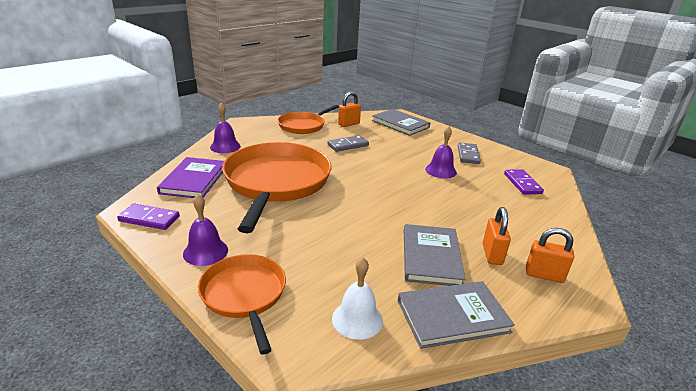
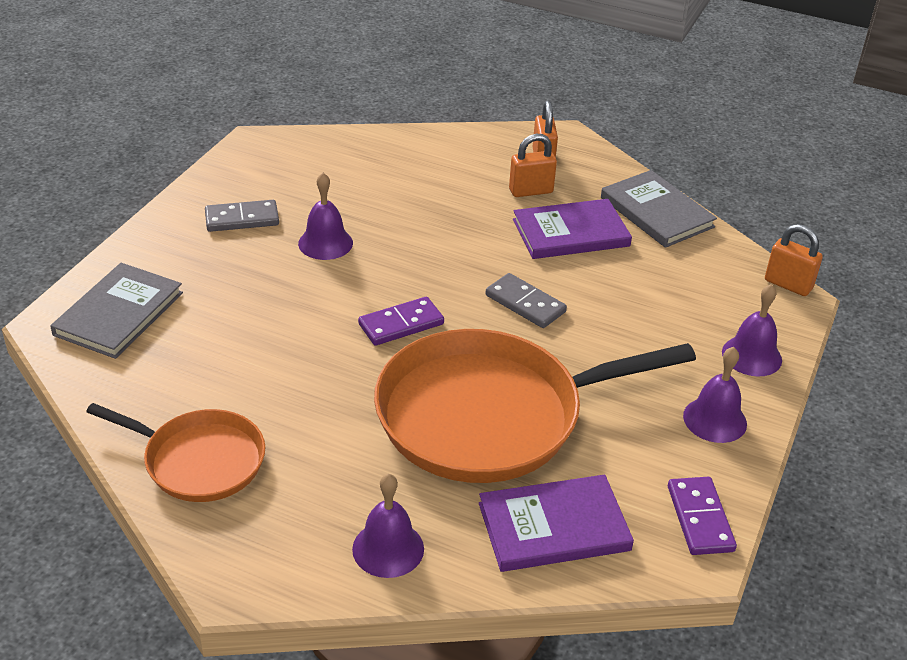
camera: 110 degrees left, 10 degrees up
orange pan [198,254,286,355] -> purple bell [722,284,782,376]
grey domino [327,135,369,152] -> grey domino moved to [485,273,567,328]
white bell [332,257,383,340] -> none
orange padlock [338,91,361,127] -> orange padlock moved to [765,224,823,296]
grey book [404,224,466,286] -> purple book [513,199,632,259]
purple domino [504,169,544,195] -> purple domino moved to [358,297,444,346]

